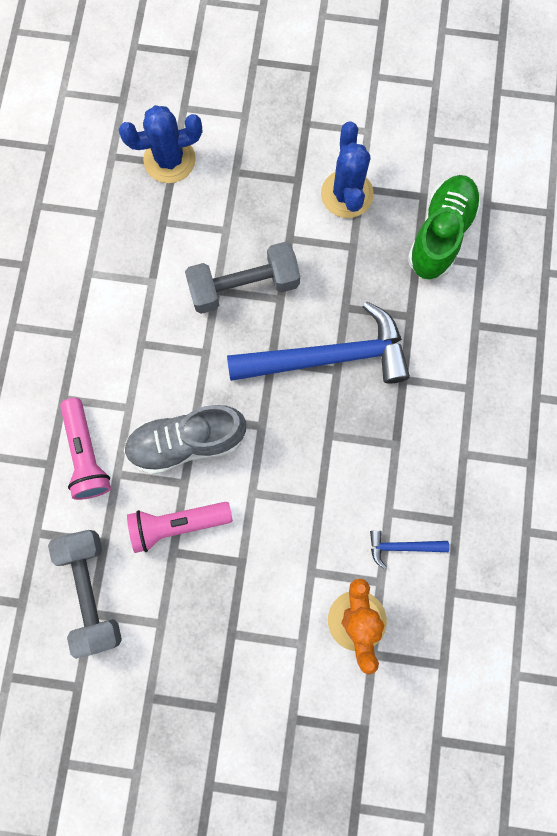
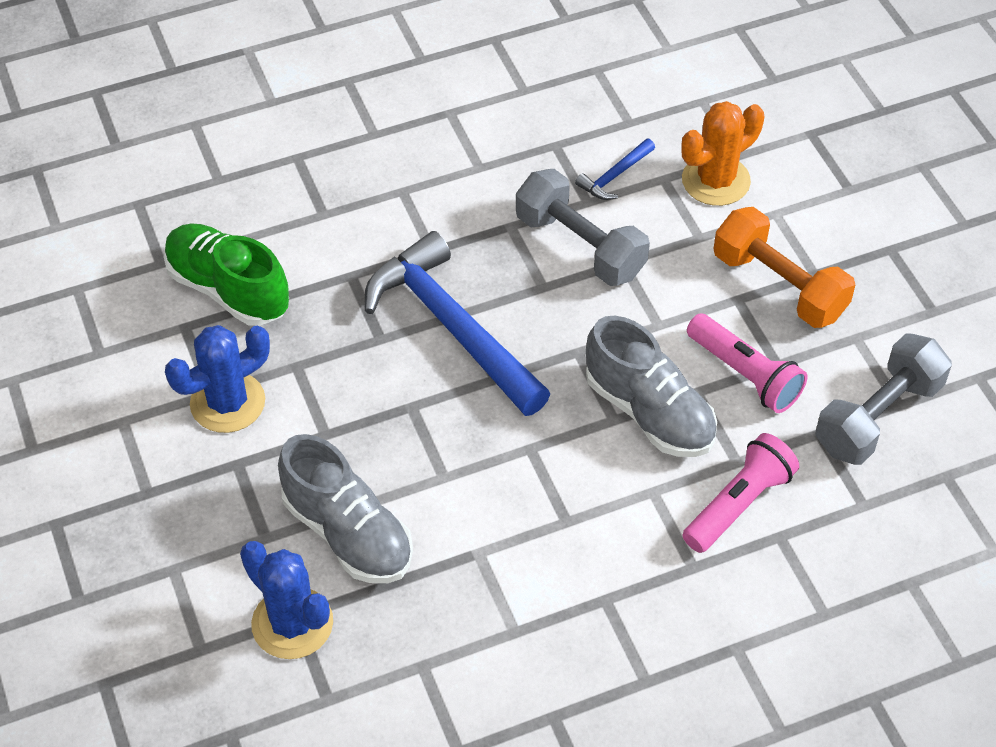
camera: 120 degrees left, 25 degrees down
grey dumbbell [185,242,300,314] -> grey dumbbell moved to [516,169,650,286]
blue hammer [370,531,449,569] -> blue hammer turned 75 degrees clockwise [575,139,655,200]
green shoe [408,175,481,279] -> green shoe turned 45 degrees clockwise [164,224,289,326]
none -> grey shoe [278,434,413,583]
none -> orange dumbbell [713,207,855,328]

